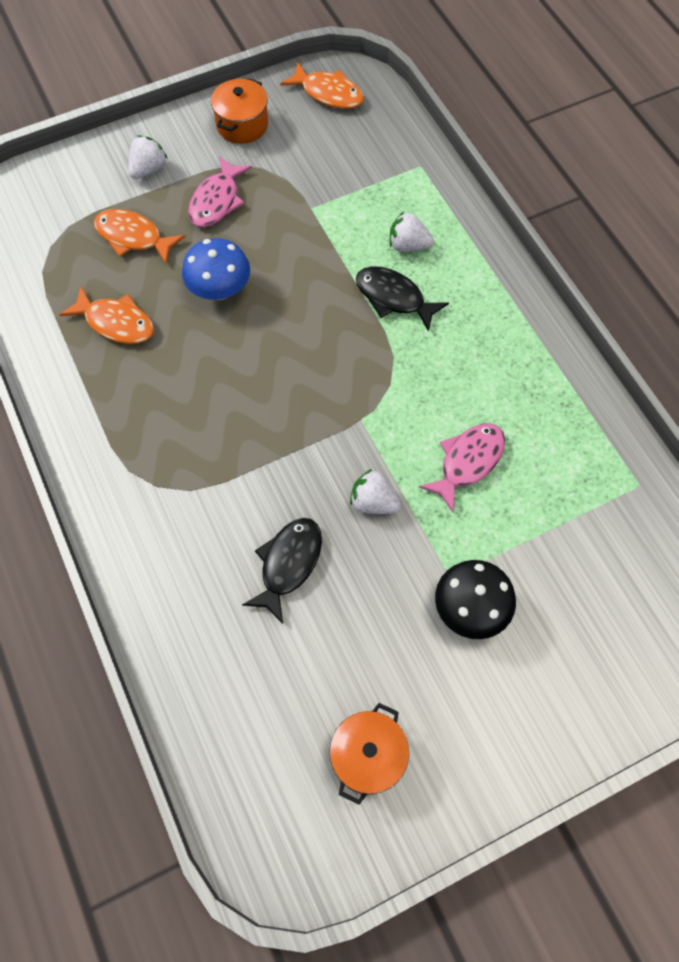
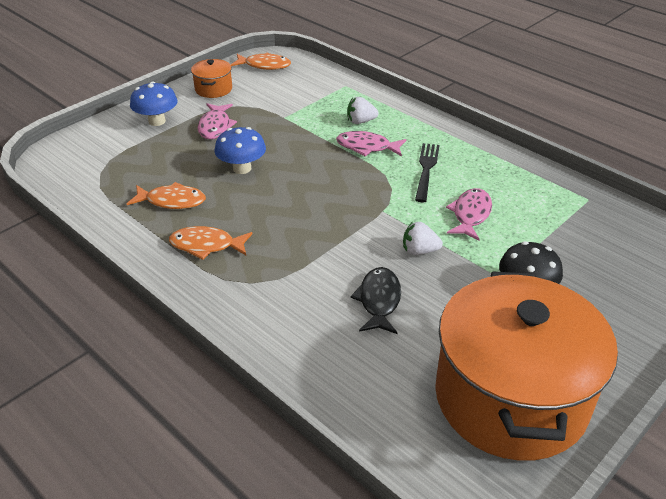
camera: 20 degrees left, 25 degrees down
orange fish [94,209,185,264] -> orange fish moved to [169,226,252,260]
white strawberry [128,136,168,179] -> blue mushroom [130,81,177,126]
orange pot [330,703,409,805] -> orange pot [435,271,618,461], size x2.49
black fish [356,266,449,332] -> pink fish [336,131,406,156]
none -> black fork [415,143,440,202]

